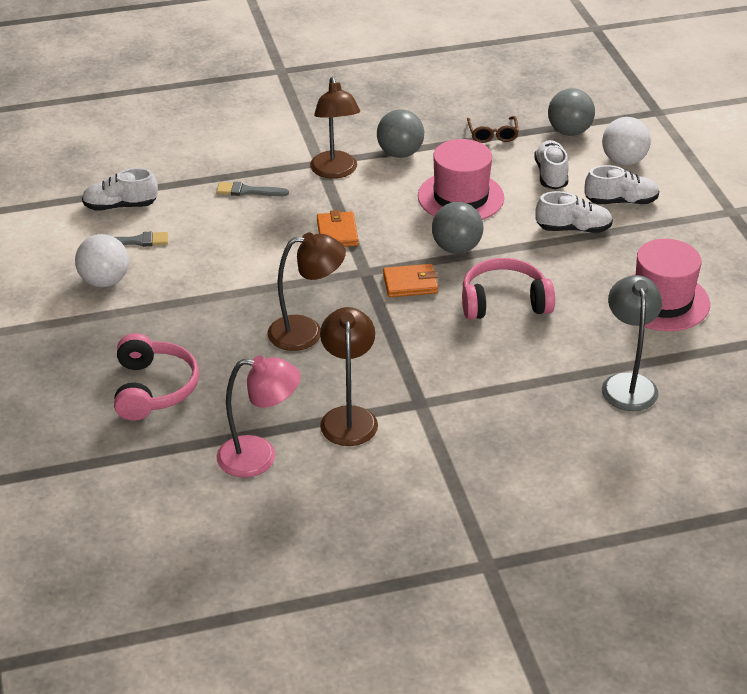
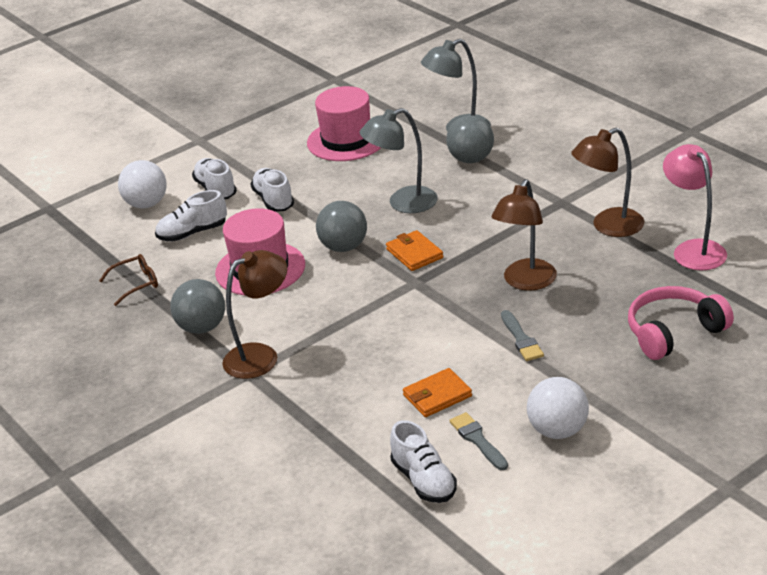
camera: 110 degrees left, 5 degrees down
grey brush [216,182,289,196] -> grey brush moved to [501,310,544,361]
brown lamp [268,232,346,351] -> brown lamp turned 120 degrees counterclockwise [492,179,557,291]
orange wallet [317,210,359,247] -> orange wallet moved to [403,368,472,417]
pink headphones [462,258,555,320] -> grey lamp [360,108,438,213]
grey ball [548,88,595,136] -> grey ball moved to [446,115,494,163]

